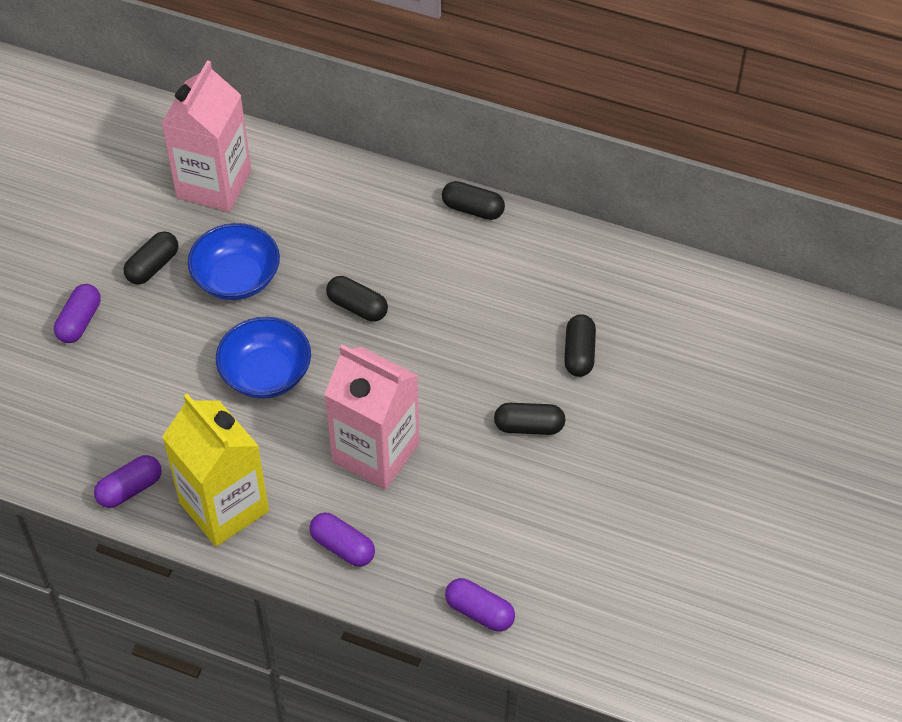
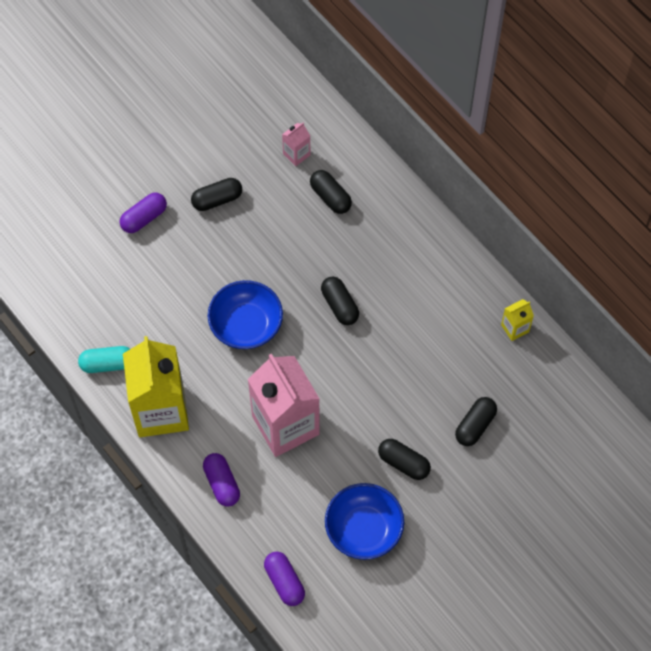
camera: 30 degrees right, 10 degrees up
purple capsule [94,455,162,508] -> turquoise capsule [78,346,130,373]
pink carton [161,60,251,212] -> pink carton [282,123,310,166], size x0.42
blue bowl [188,223,280,300] -> blue bowl moved to [325,483,404,560]
black capsule [442,181,505,220] -> black capsule moved to [310,170,352,214]
none -> yellow carton [501,299,534,341]

